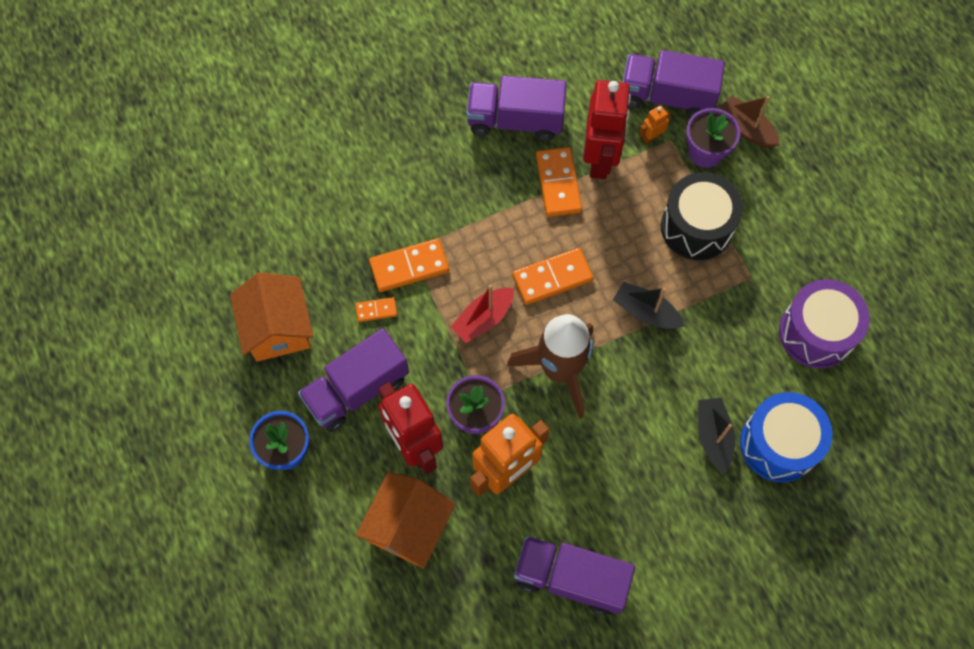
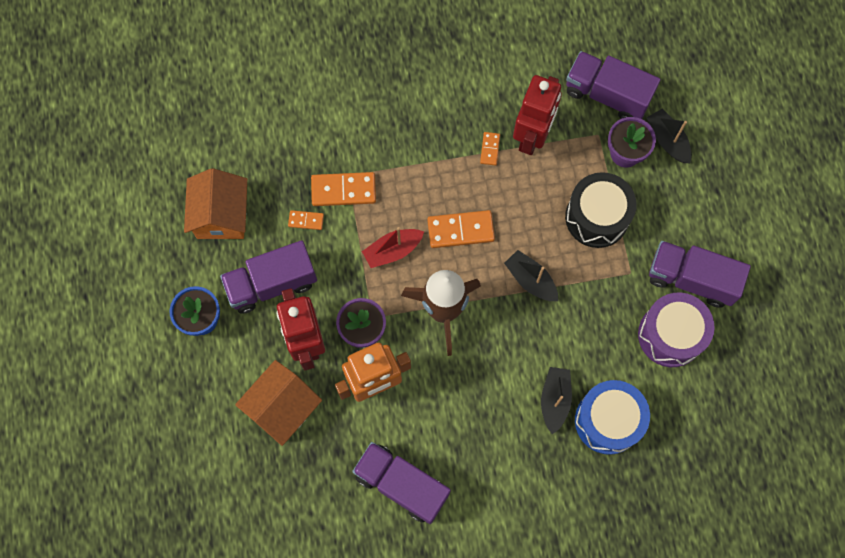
camera: 15 degrees right, 5 degrees up
purple truck [466,76,567,141] -> purple truck moved to [649,241,751,308]
orange domino [536,147,582,217] -> orange domino [480,132,500,166], size x0.53
orange robot [639,105,670,144] -> none
brown boat [718,95,780,148] -> black boat [647,109,692,163]

